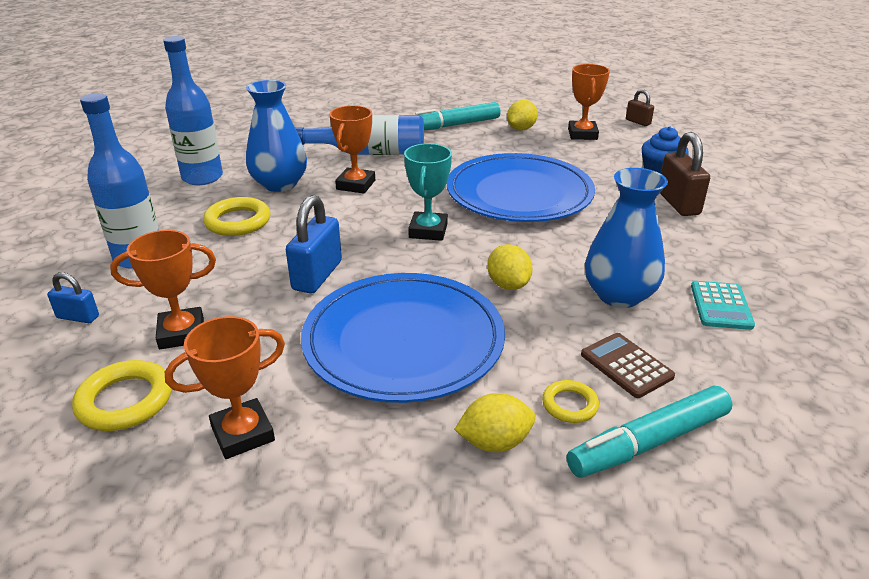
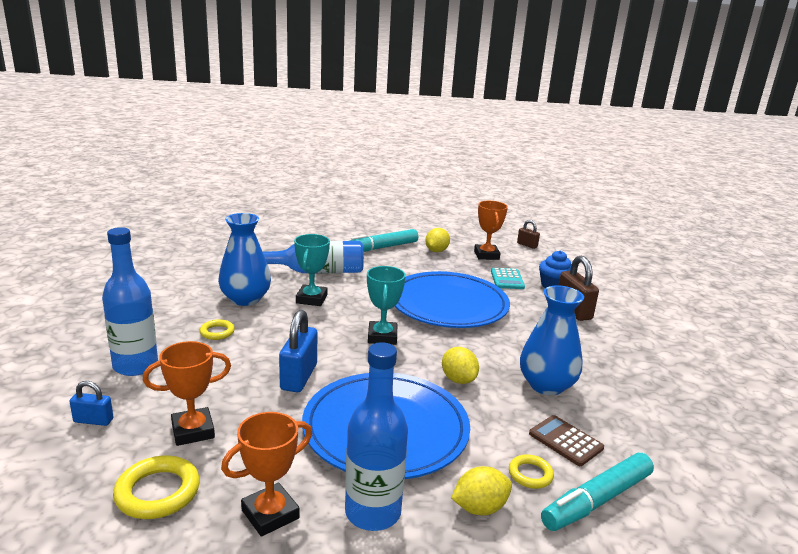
camera: 10 degrees left, 10 degrees down
blue bottle [163,36,223,185] -> blue bottle moved to [345,342,408,531]
yellow ring [203,197,270,236] -> yellow ring [200,319,235,340], size x0.60
orange trophy [329,105,375,194] -> turquoise trophy [294,234,330,306]
turquoise calculator [691,281,755,330] -> turquoise calculator moved to [491,268,525,289]

